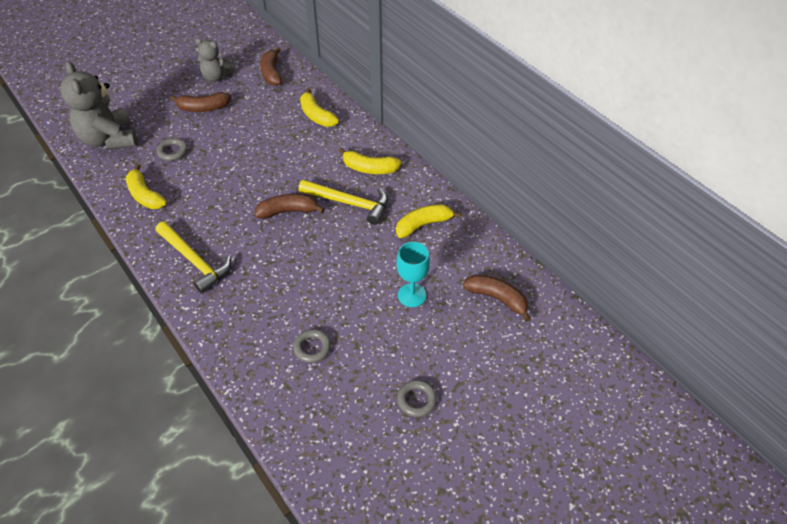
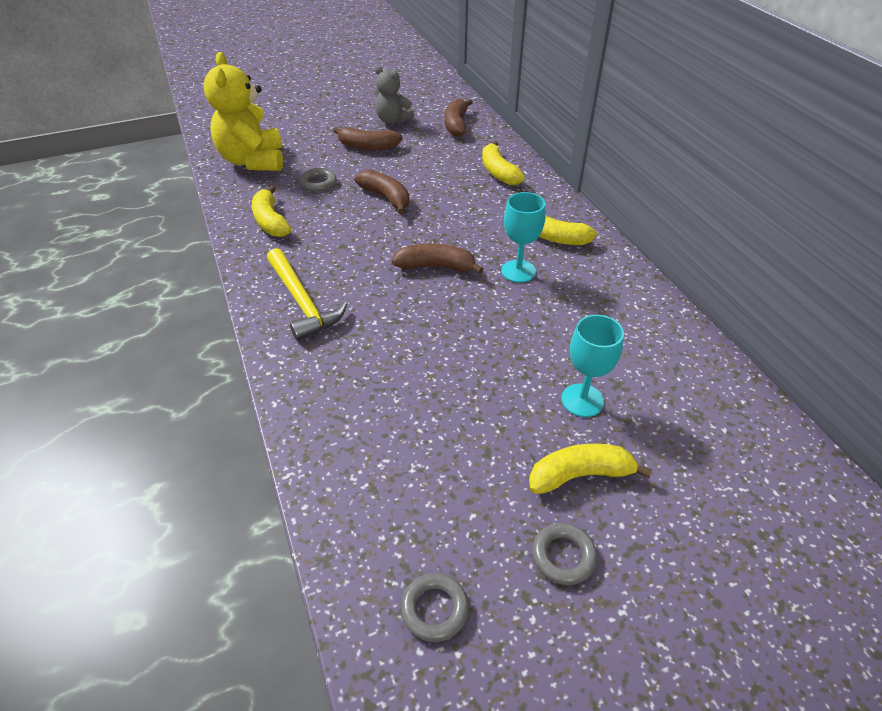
camera: 15 degrees right, 5 degrees down
grey teddy bear [60,61,137,150] -> yellow teddy bear [203,52,283,171]
grey ring [293,329,331,363] -> grey ring moved to [400,573,469,642]
yellow hammer [299,180,388,225] -> turquoise goblet [501,192,546,283]
yellow banana [396,204,461,238] -> yellow banana moved to [529,443,652,494]
brown banana [463,275,531,322] -> brown banana moved to [354,170,409,214]

